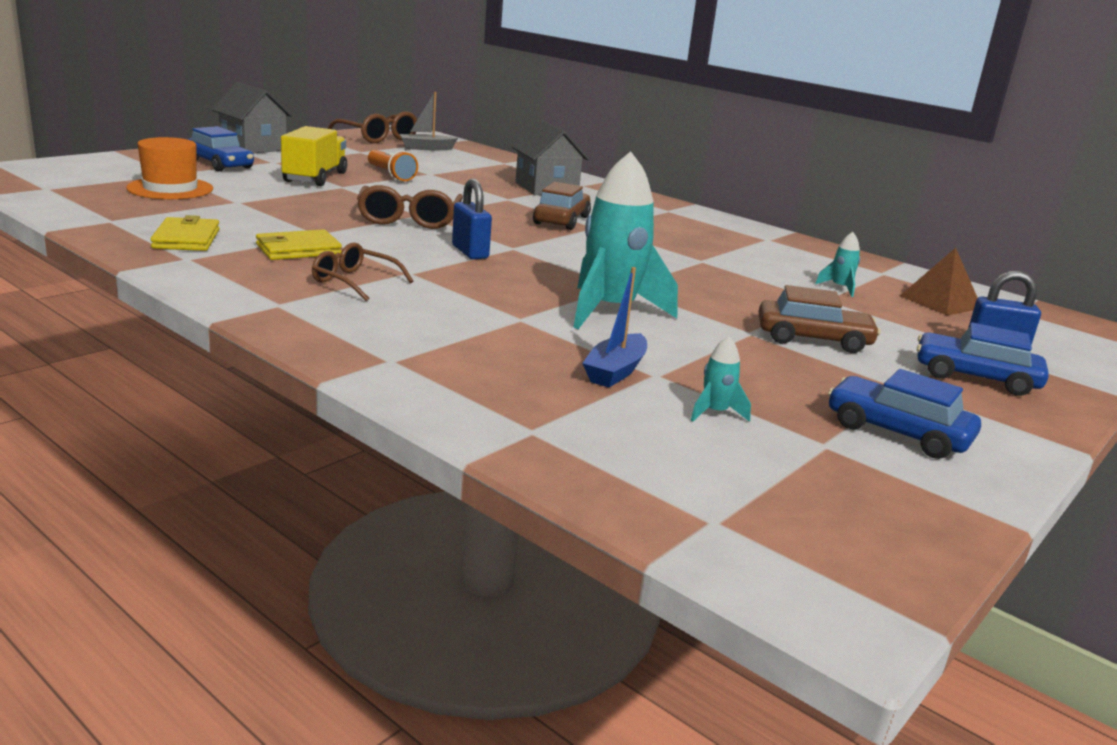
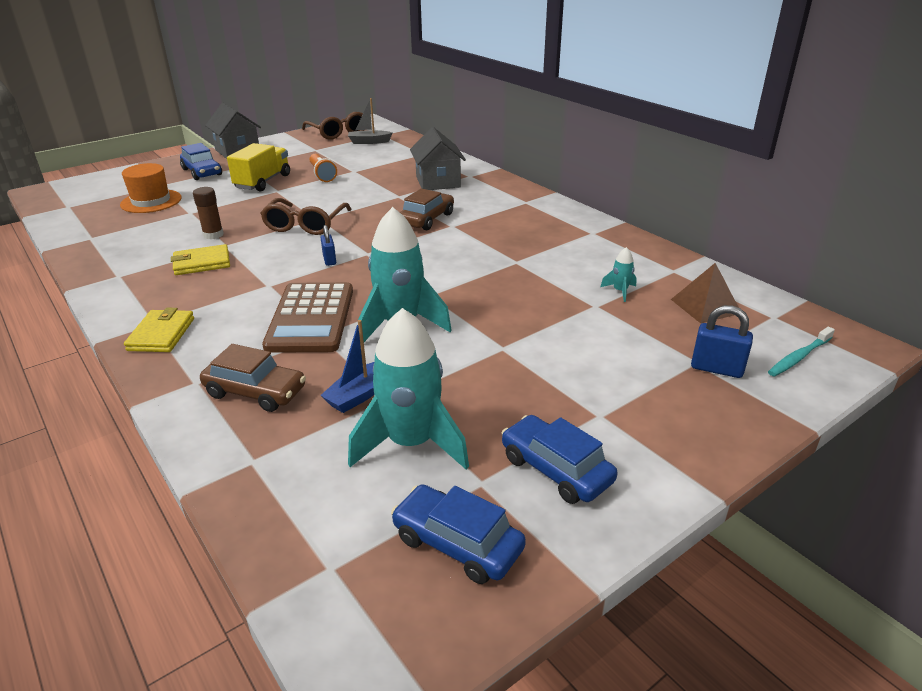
camera: 15 degrees right, 10 degrees up
yellow wallet [151,215,220,251] -> yellow wallet moved to [124,308,194,352]
brown glasses [312,242,413,301] -> none
blue padlock [452,178,492,259] -> blue padlock [321,225,336,266], size x0.66
turquoise rocket [691,336,751,422] -> turquoise rocket [348,308,469,469], size x2.38
brown car [758,285,880,353] -> brown car moved to [200,344,306,412]
blue car [917,322,1049,396] -> blue car moved to [391,484,526,584]
none -> brown glue stick [193,187,224,239]
none -> brown calculator [262,282,353,353]
none -> turquoise toothbrush [768,327,835,377]

